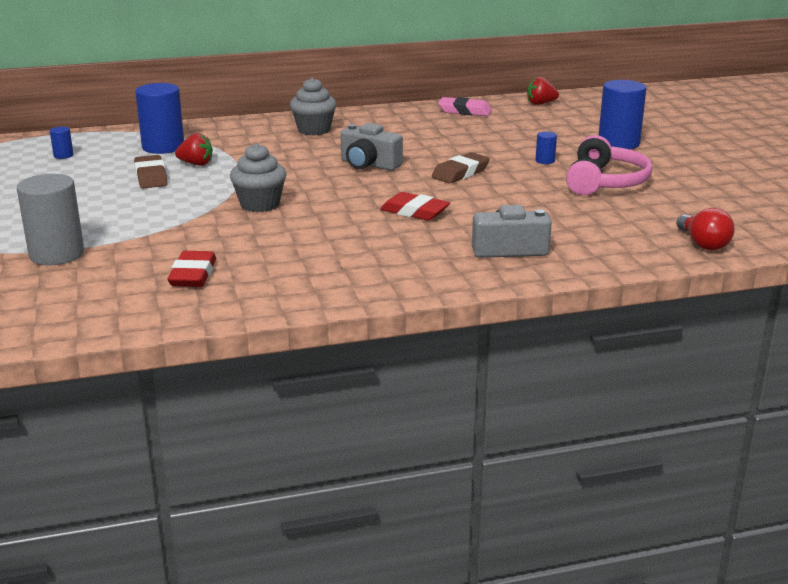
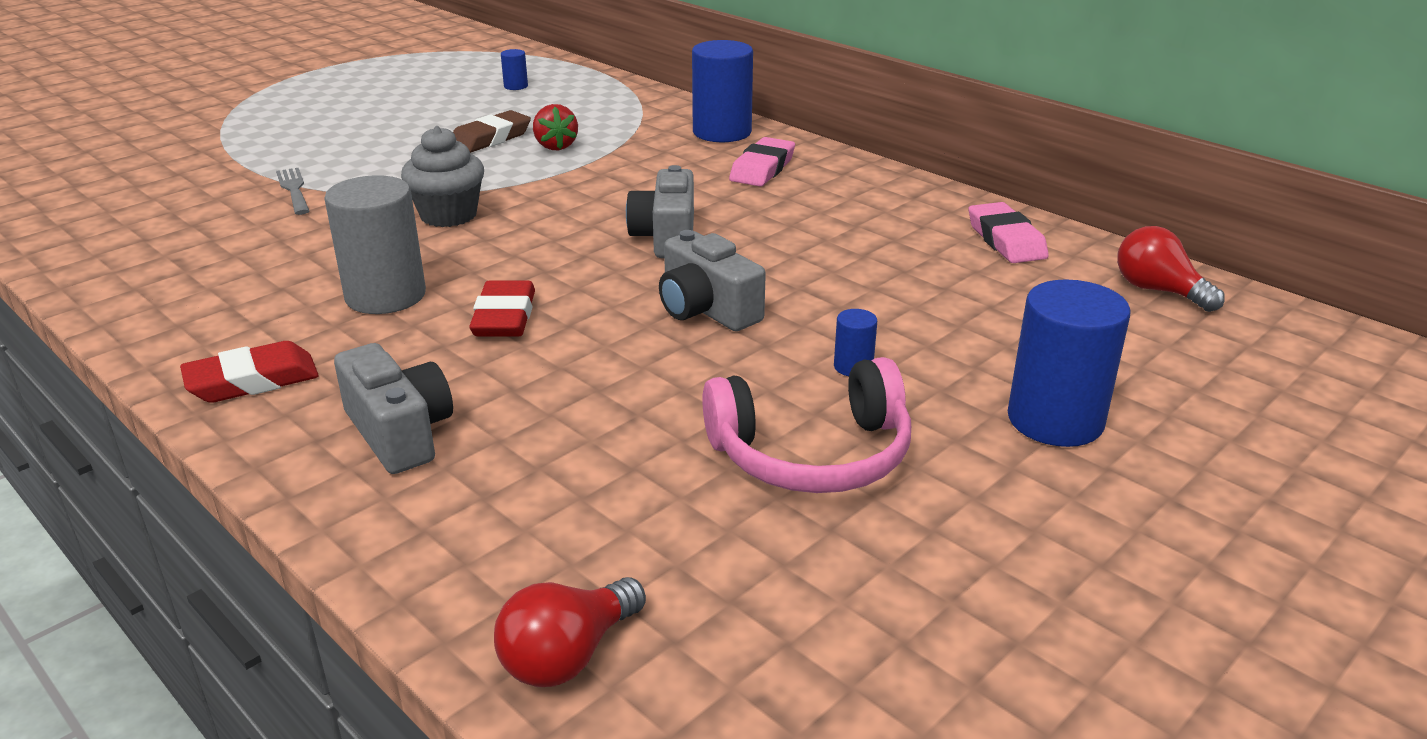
camera: 60 degrees right, 5 degrees up
grey cylinder [17,174,84,266] -> grey cylinder moved to [324,175,426,314]
blue cylinder [135,83,184,154] -> blue cylinder moved to [692,40,753,142]
red eraser [167,251,216,287] -> red eraser moved to [180,341,319,403]
grey cupcake [290,77,337,135] -> pink eraser [729,137,795,187]
brown eraser [432,152,490,184] -> grey camera [659,230,766,331]
red strawberry [527,77,559,105] -> red light bulb [1117,226,1225,312]
none -> grey fork [276,168,309,215]

